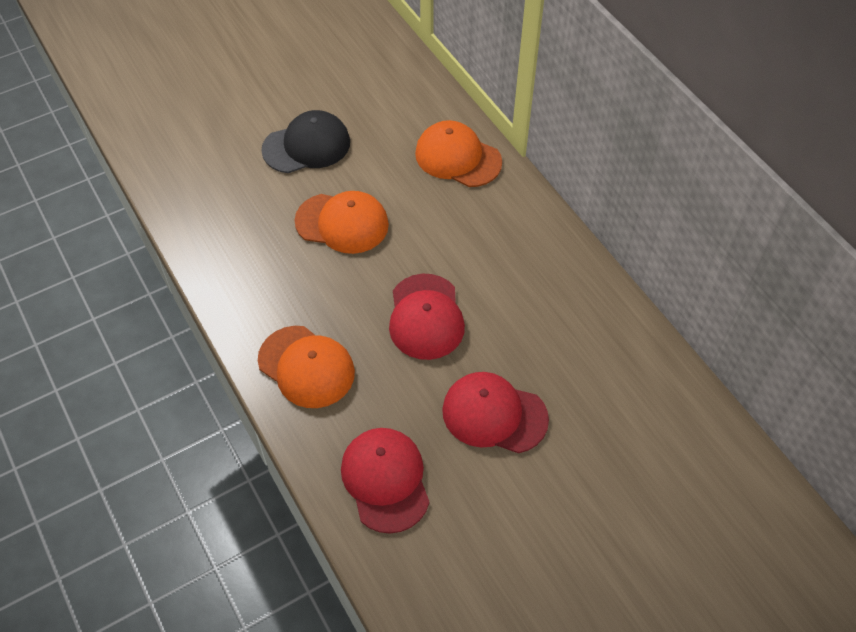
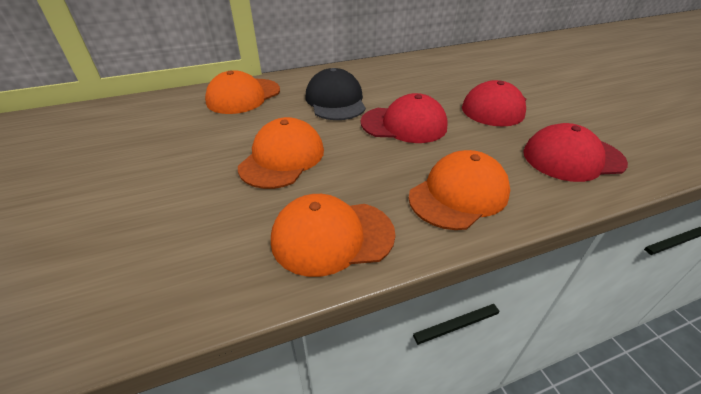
camera: 80 degrees left, 15 degrees down
black cap [261,110,350,173] -> black cap moved to [306,68,366,120]
none -> orange cap [271,194,395,277]

